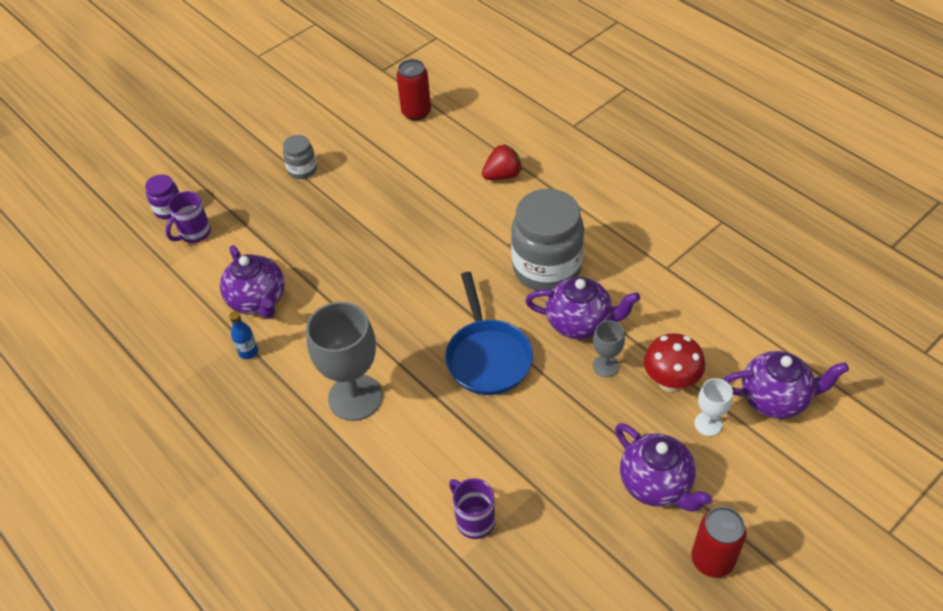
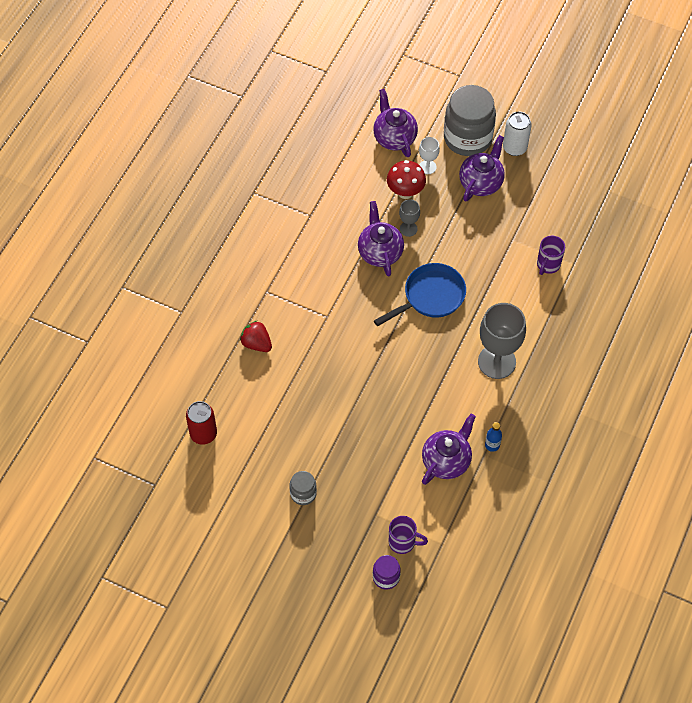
camera: 115 degrees left, 10 degrees up
grey jar [511,189,584,290] -> grey jar moved to [444,85,496,156]
red can [691,507,747,578] -> white can [503,112,532,156]

